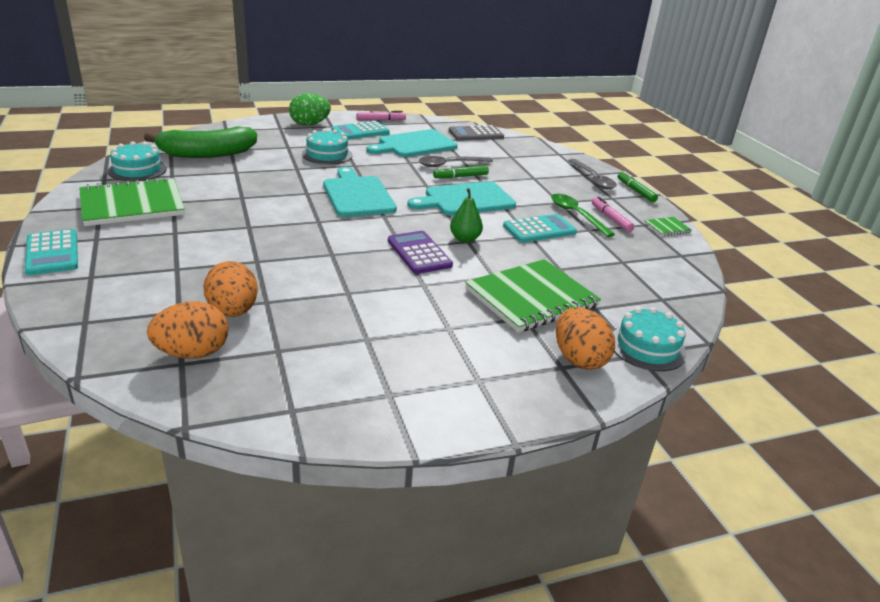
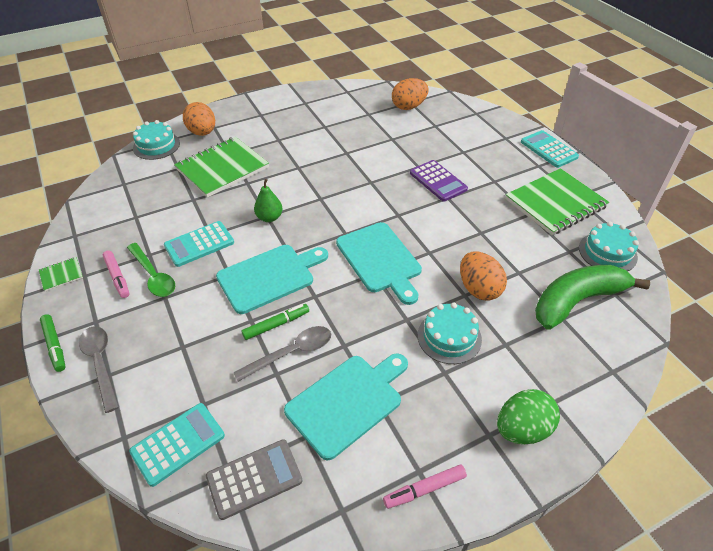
camera: 175 degrees right, 15 degrees up
orange egg [203,261,258,317] -> orange egg moved to [460,251,507,301]
turquoise calculator [332,121,390,139] -> turquoise calculator moved to [129,403,225,487]
purple calculator [388,231,453,274] -> purple calculator moved to [410,160,468,202]

